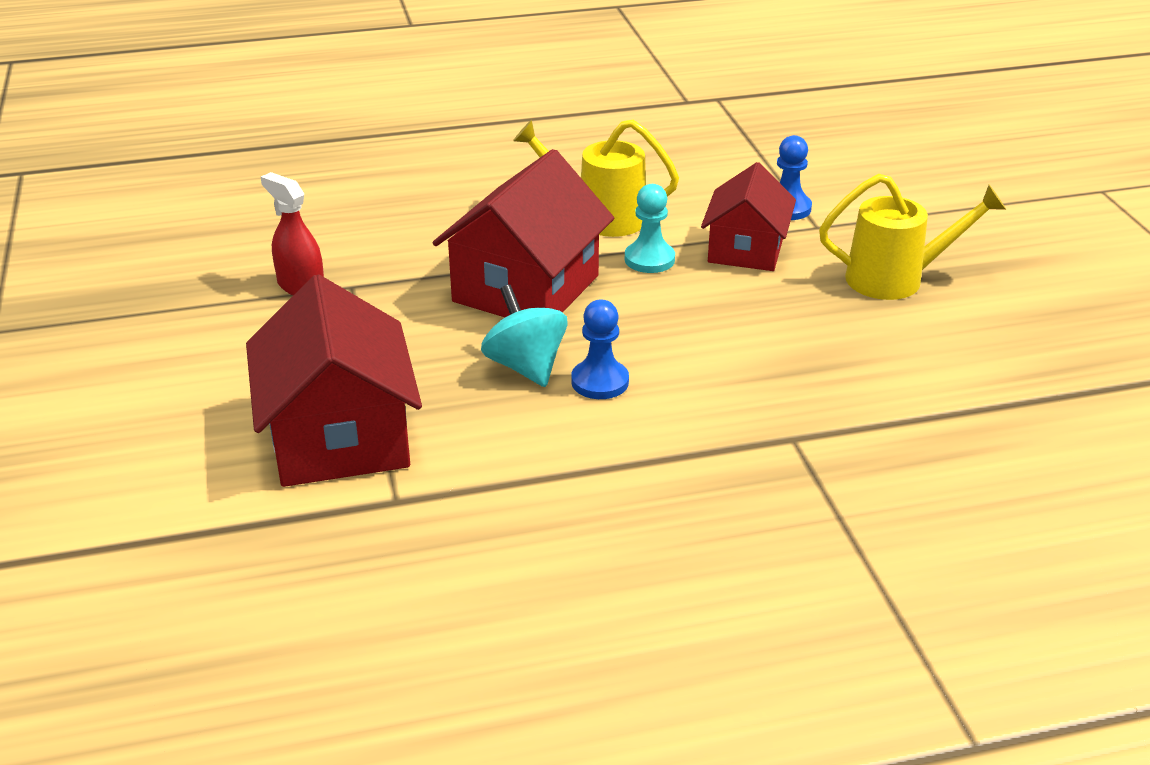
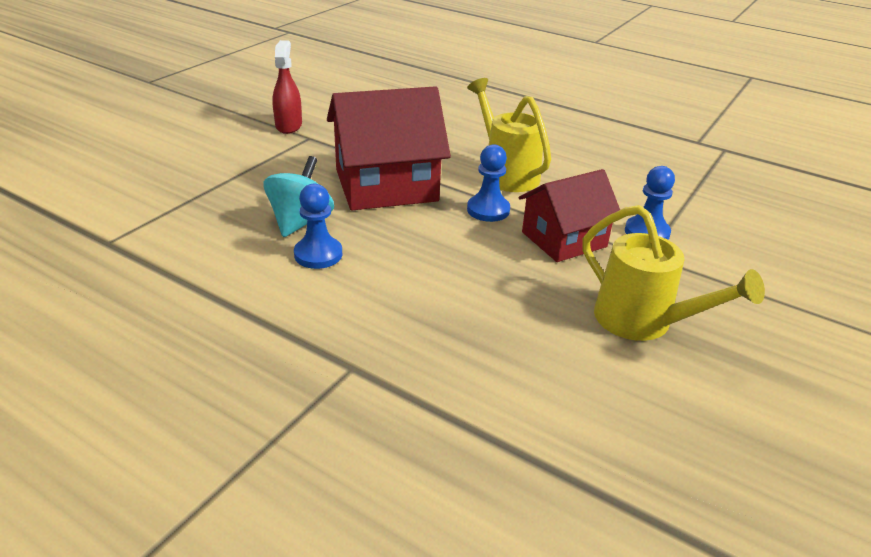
camera: 45 degrees right, 0 degrees up
red house [246,275,422,487] -> none
turquoise pawn [625,184,675,273] -> blue pawn [467,144,510,222]

